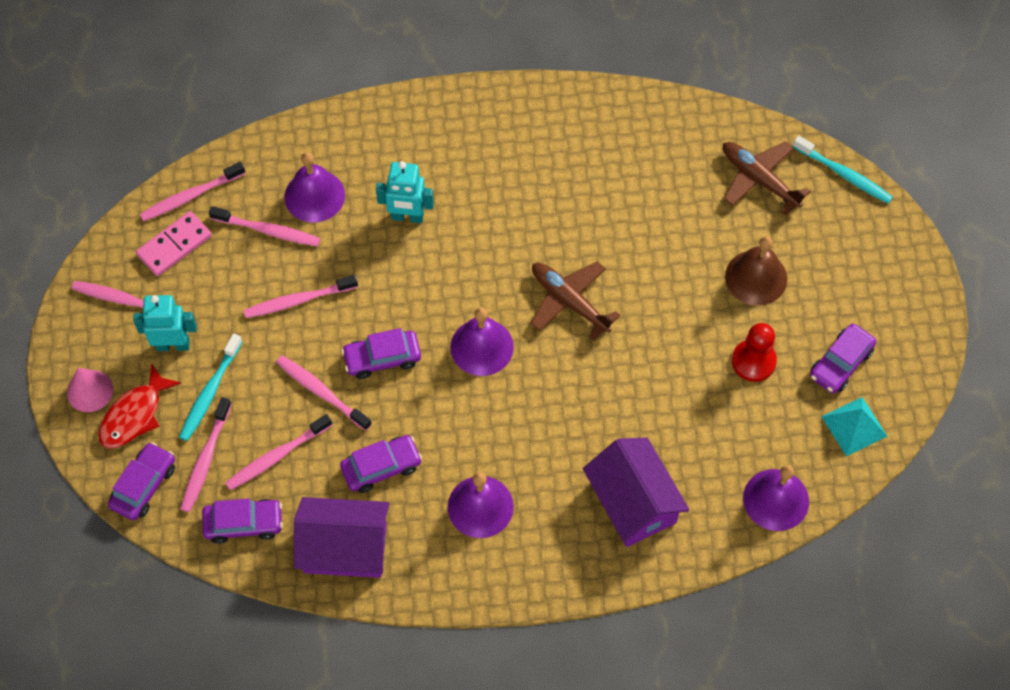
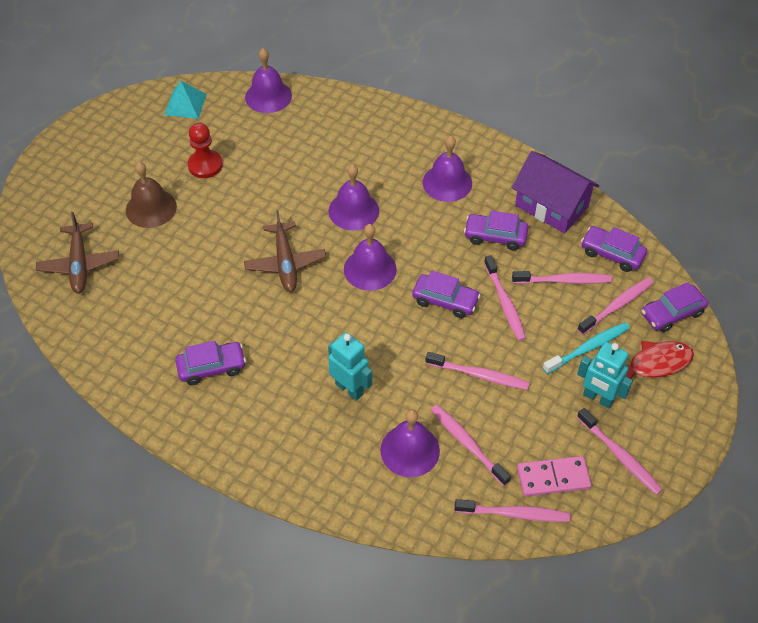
camera: 145 degrees left, 10 degrees down
pink cone [67,368,113,412] -> none
purple house [583,438,689,547] -> none
turquoise toothbrush [793,136,893,204] -> none
purple car [810,324,876,393] -> purple car moved to [175,341,246,385]
none -> purple bell [329,164,379,231]

